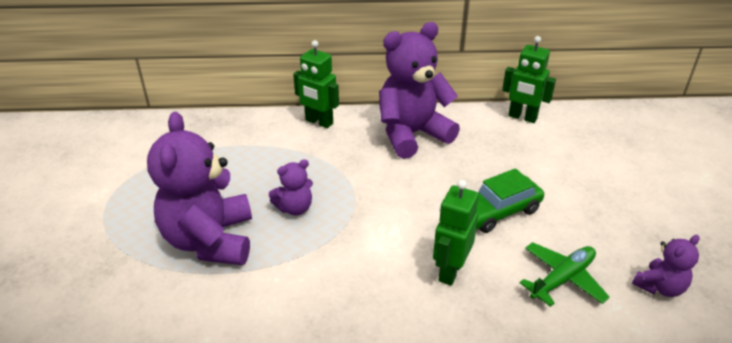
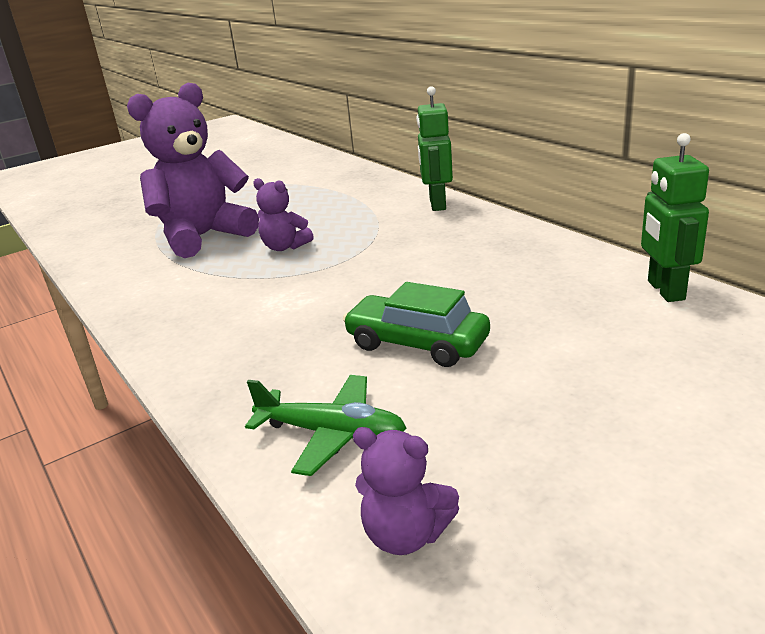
camera: 60 degrees right, 10 degrees down
purple teddy bear [379,22,460,159] -> none
green robot [433,180,479,286] -> none

